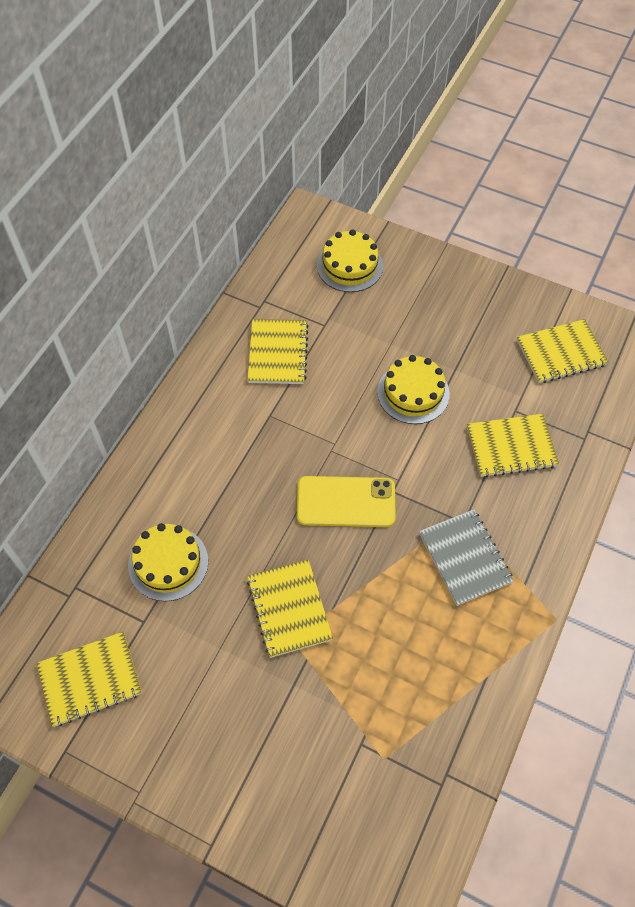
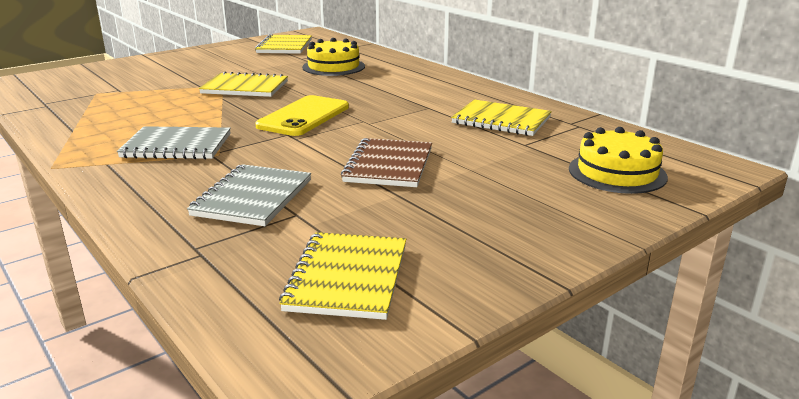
camera: 115 degrees right, 35 degrees down
yellow cake [377,355,450,424] -> brown notebook [341,138,432,187]
yellow notebook [467,414,559,477] -> grey notebook [187,164,311,226]

